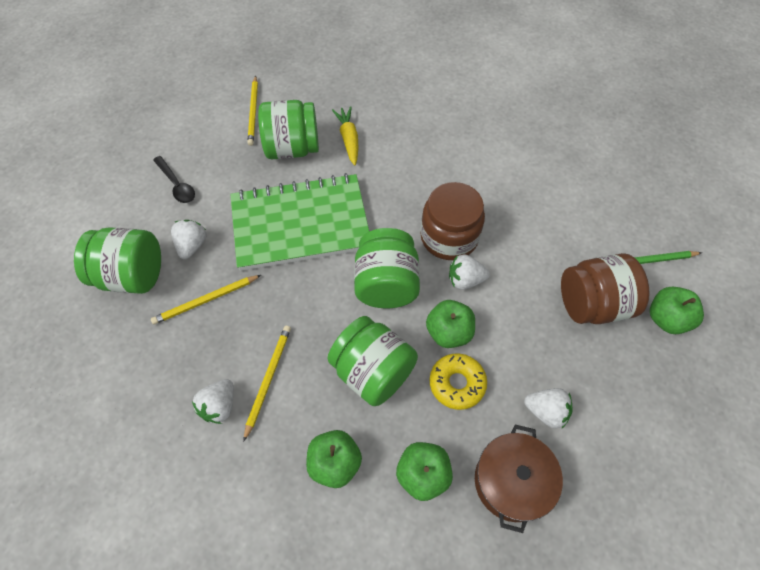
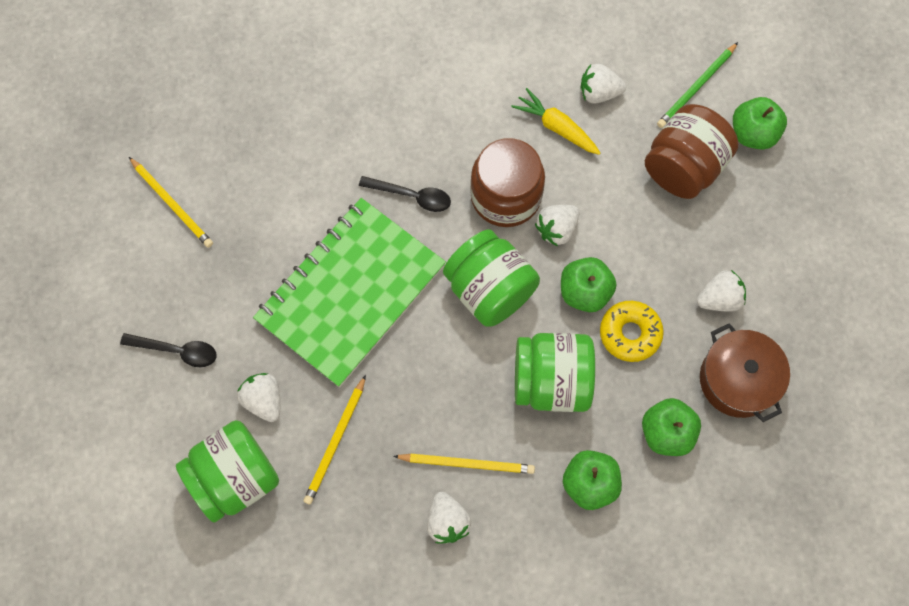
camera: 40 degrees left, 10 degrees up
yellow pencil [243,326,291,442] -> yellow pencil turned 120 degrees clockwise [393,454,535,474]
green jar [258,100,319,159] -> none
yellow carrot [332,106,358,166] -> yellow carrot moved to [511,88,600,155]
none -> black spoon [359,176,451,212]
none -> white strawberry [581,64,626,104]

